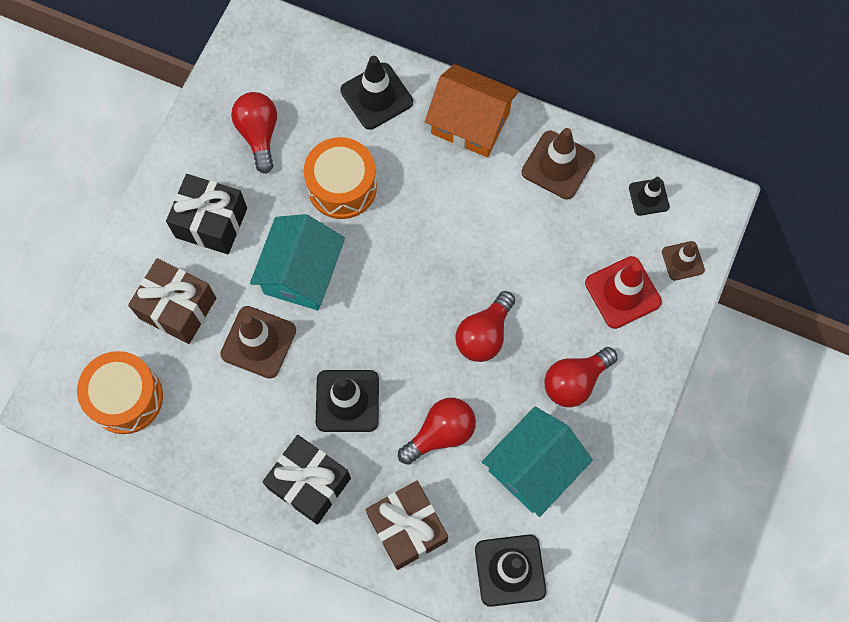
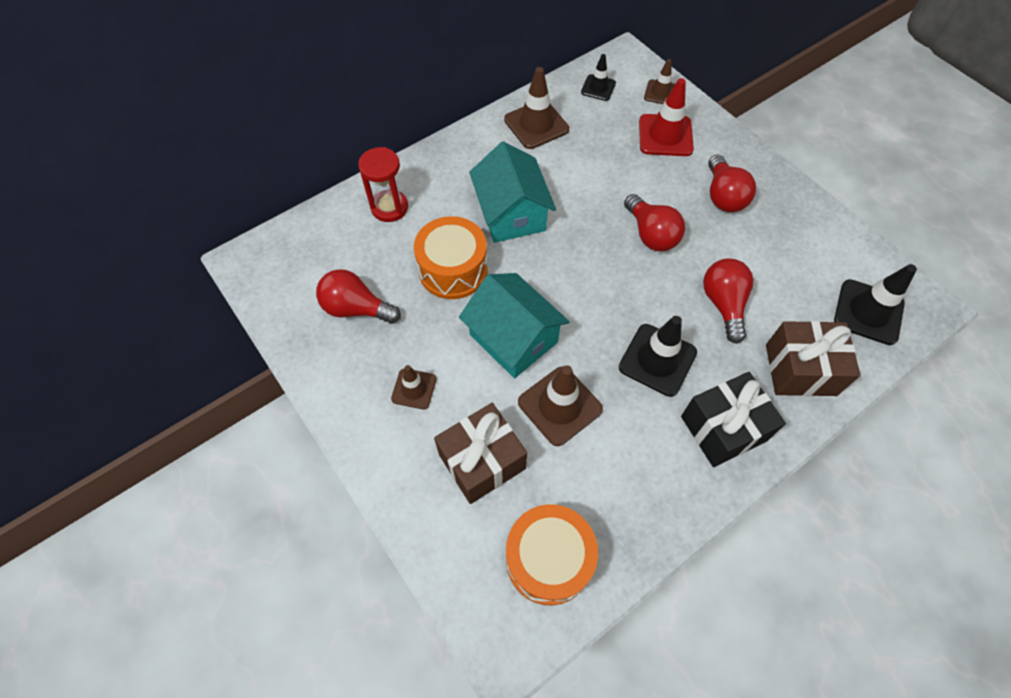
camera: 60 degrees left, 10 degrees down
black gift [166,174,247,254] -> brown traffic cone [391,365,437,409]
black traffic cone [340,56,413,130] -> red hourglass [358,147,408,222]
orange house [425,64,519,157] -> none
turquoise house [482,407,593,517] -> turquoise house moved to [469,141,556,243]

